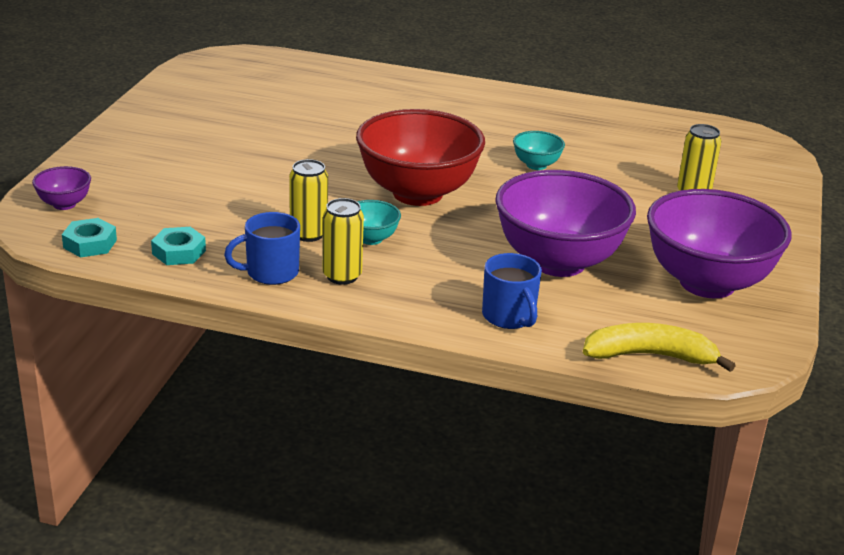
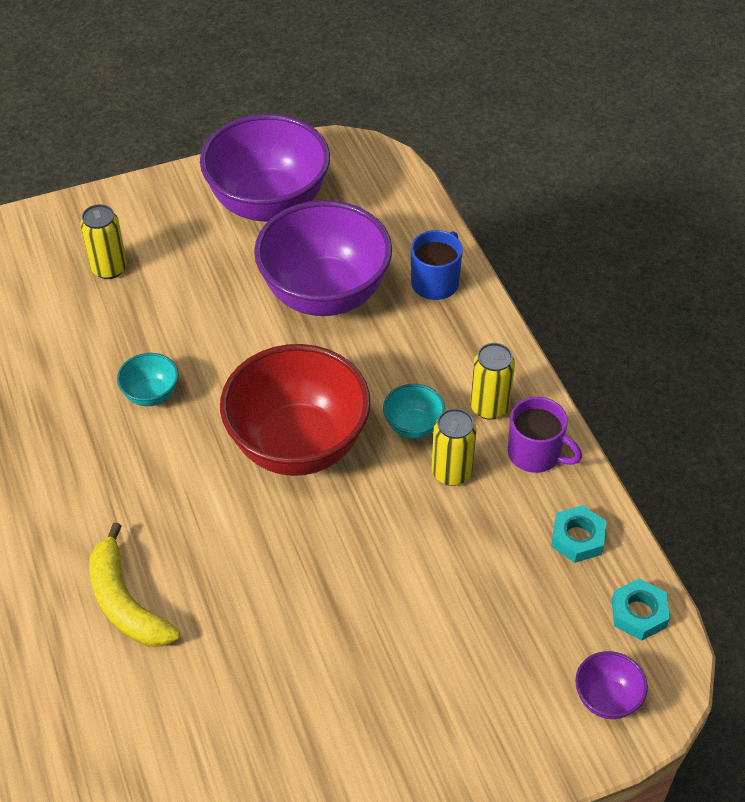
camera: 125 degrees left, 20 degrees up
blue mug [224,212,300,285] -> purple mug [508,397,582,473]
yellow banana [583,323,736,372] -> yellow banana moved to [89,522,180,647]

